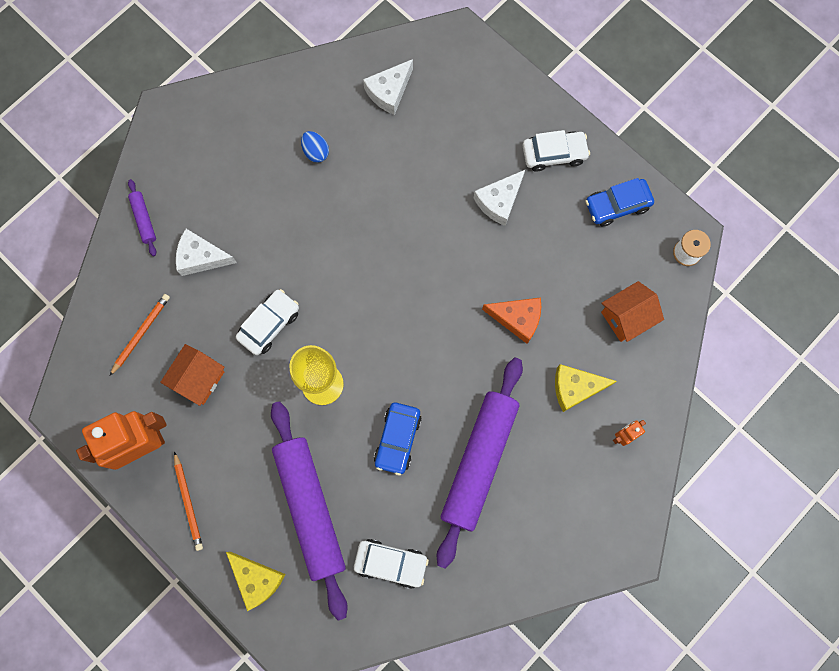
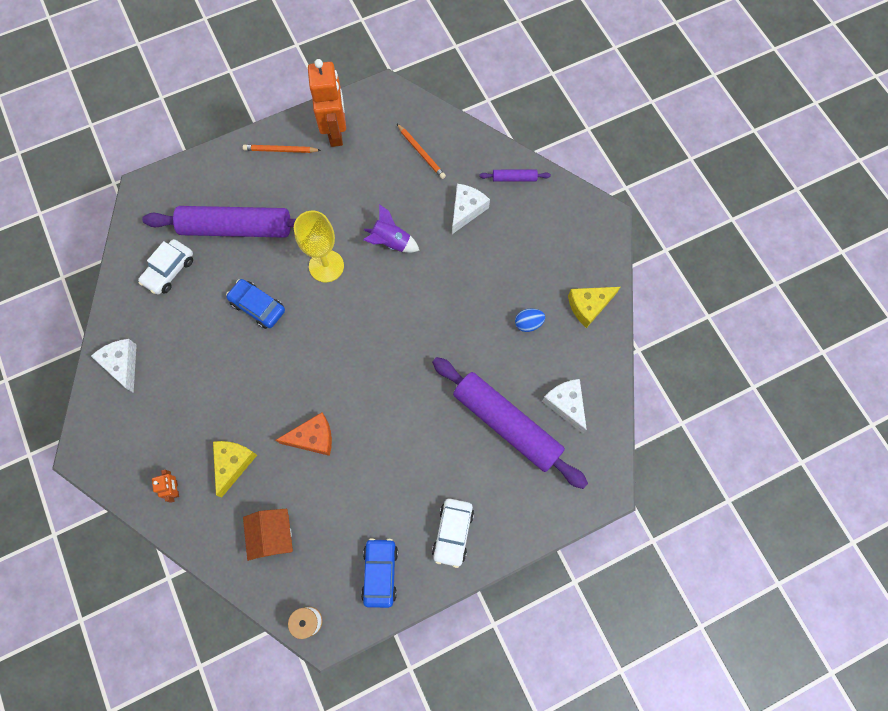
camera: 110 degrees right, 5 degrees down
orange house [160,344,225,406] -> none
yellow cheese [226,552,286,611] -> yellow cheese moved to [568,287,620,328]
white car [236,289,299,355] -> purple rocket [363,204,420,253]
purple rolling pin [437,358,523,569] -> purple rolling pin moved to [432,357,588,489]
white cheese [474,170,525,226] -> white cheese moved to [91,339,137,393]
orange cheese [482,297,541,344] -> orange cheese turned 135 degrees counterclockwise [276,412,332,456]

